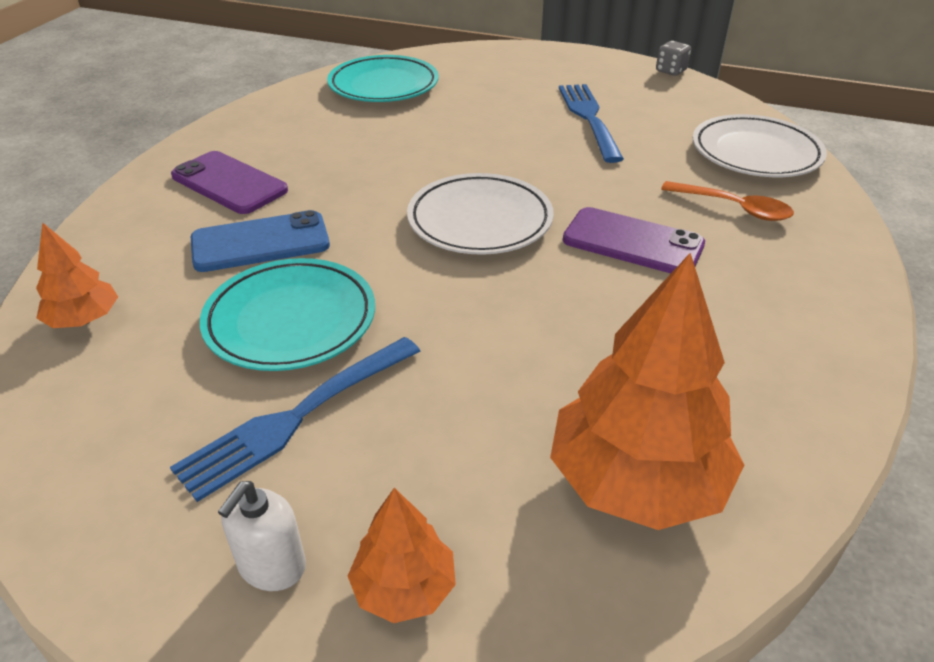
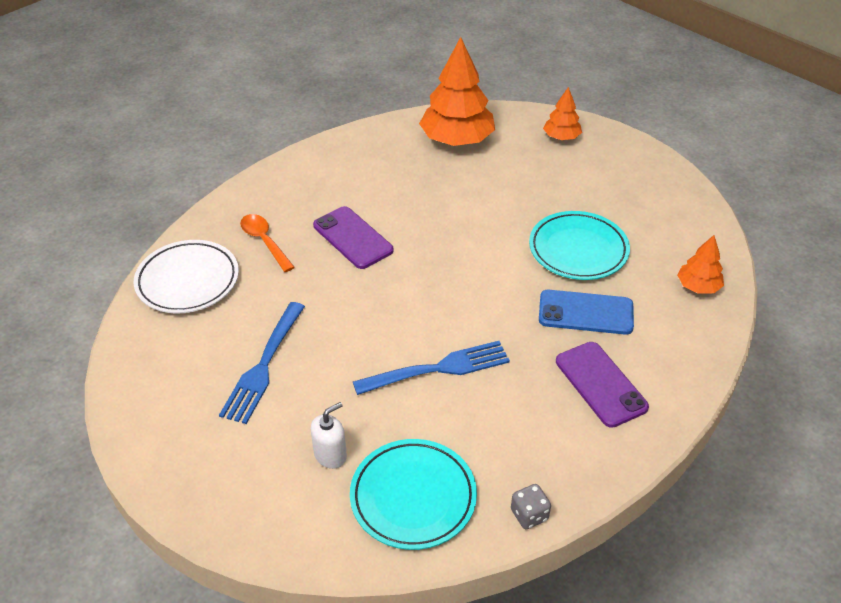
camera: 155 degrees left, 5 degrees up
blue fork [170,337,421,502] -> blue fork moved to [353,341,510,395]
white soap dispenser [218,481,306,591] -> white soap dispenser moved to [311,402,347,469]
white plate [407,173,554,255] -> none
grey dice [656,41,691,76] -> grey dice moved to [511,484,551,529]

